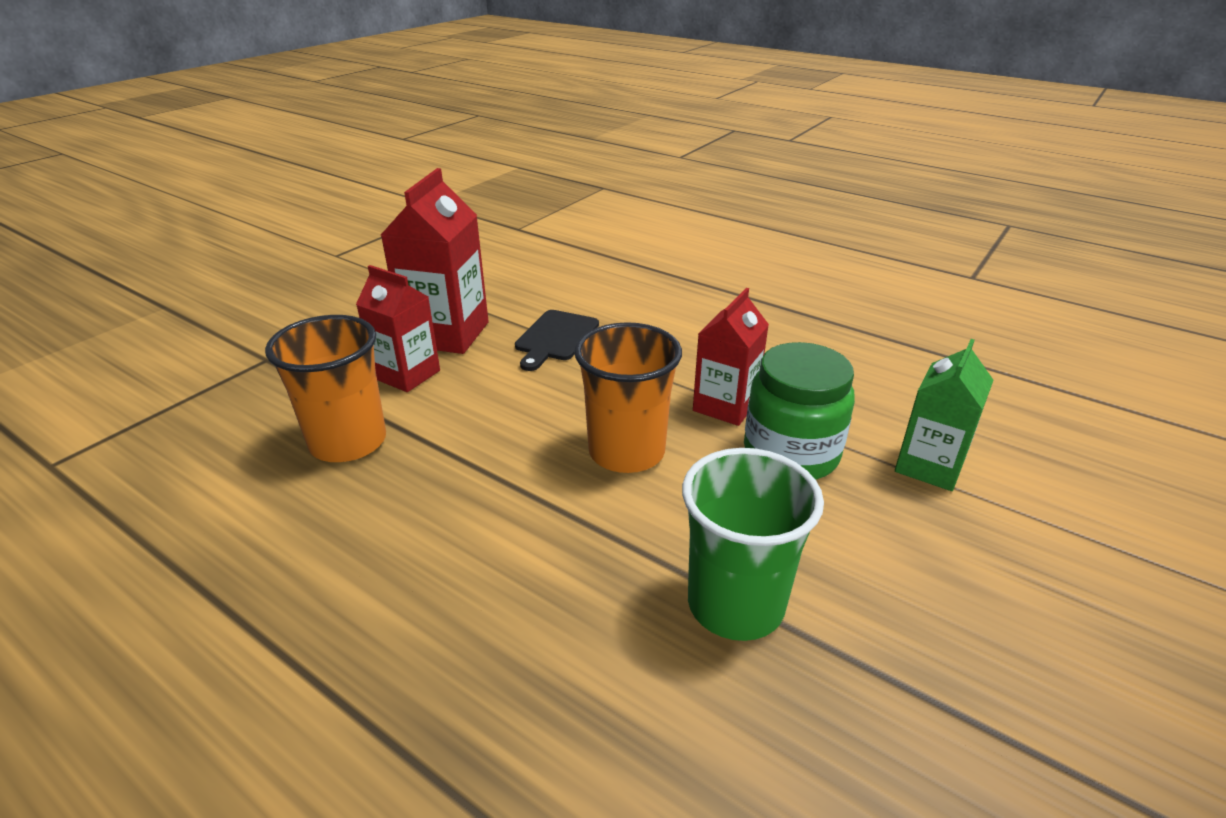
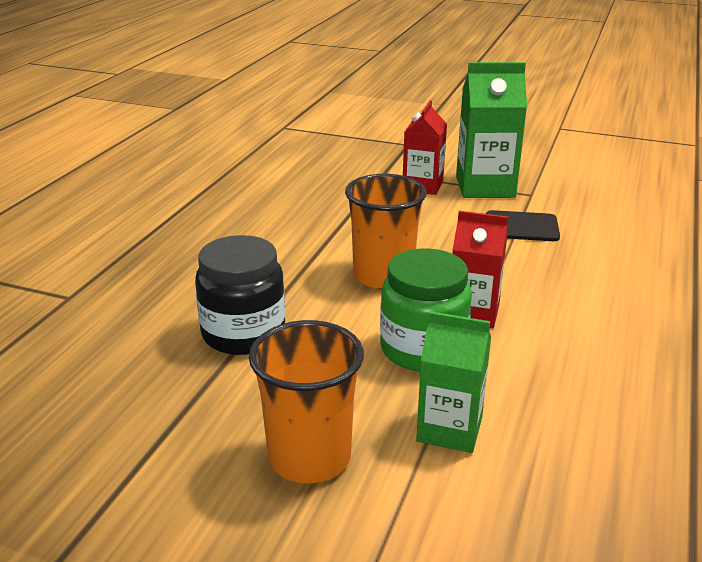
camera: 75 degrees right, 5 degrees down
orange cup [265,315,386,462] -> orange cup moved to [249,320,364,483]
red carton [381,168,488,354] -> green carton [456,62,527,198]
green cup [682,448,824,641] -> black jar [195,235,285,355]

